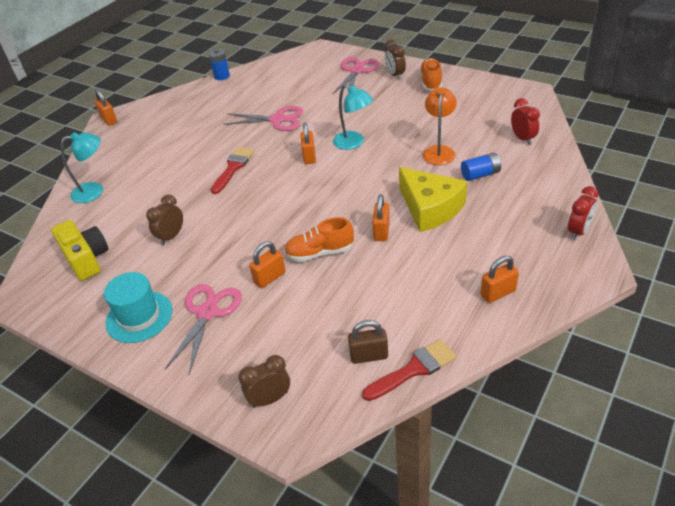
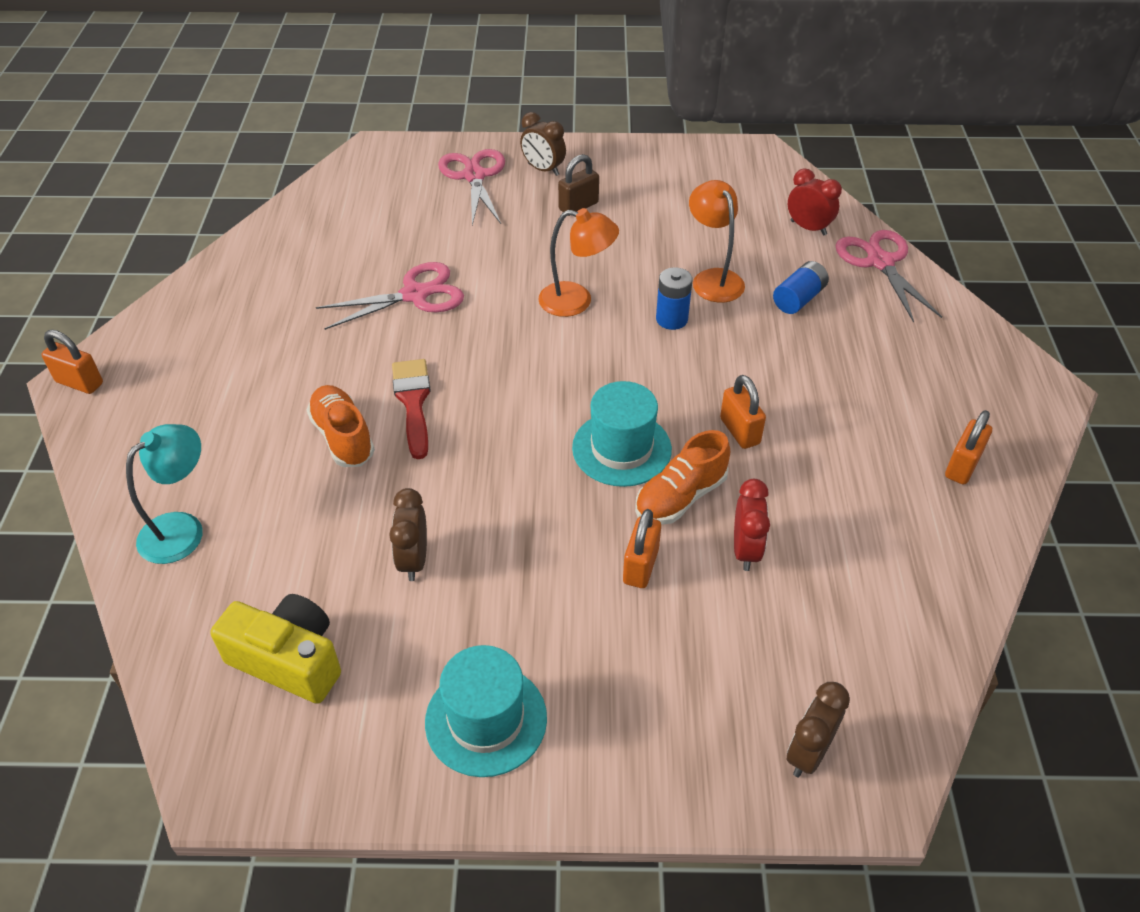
camera: 35 degrees left, 5 degrees up
pink scissors [164,284,242,374] -> pink scissors moved to [835,230,942,323]
blue battery [209,49,230,80] -> blue battery moved to [656,267,692,330]
orange padlock [300,122,316,164] -> none
turquoise lamp [333,84,373,150] -> orange lamp [538,208,619,317]
brown padlock [348,320,388,364] -> brown padlock moved to [558,154,599,216]
red brush [362,339,457,401] -> none
yellow cheese [399,167,467,232] -> none
orange shoe [419,58,442,91] -> orange shoe moved to [307,385,375,467]
red clock [568,186,599,240] -> red clock moved to [734,479,770,571]
none -> turquoise hat [572,381,672,487]

